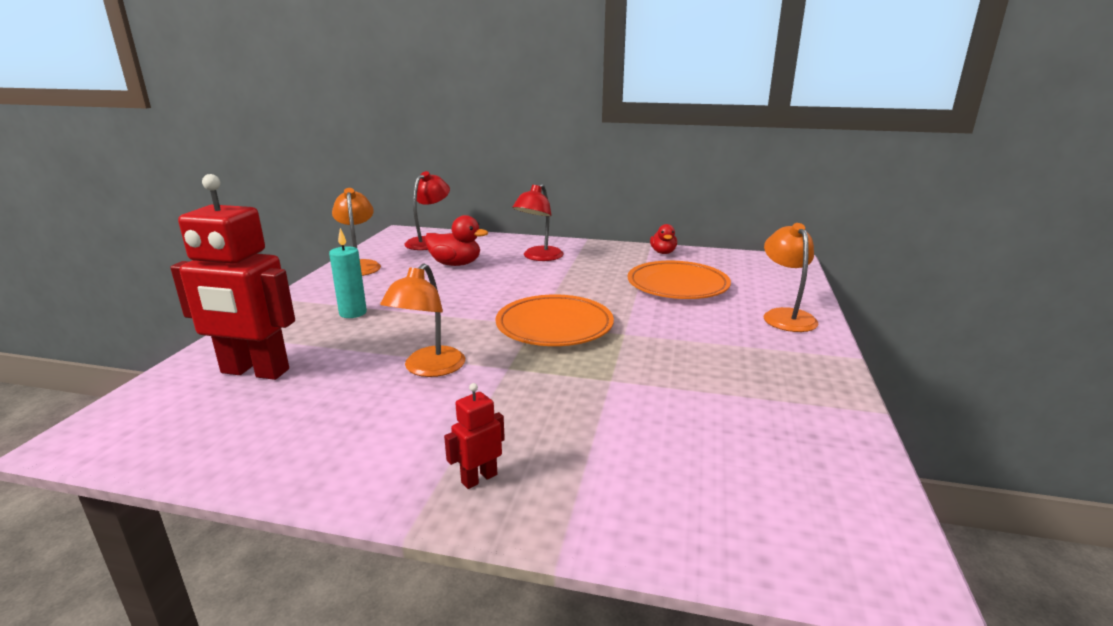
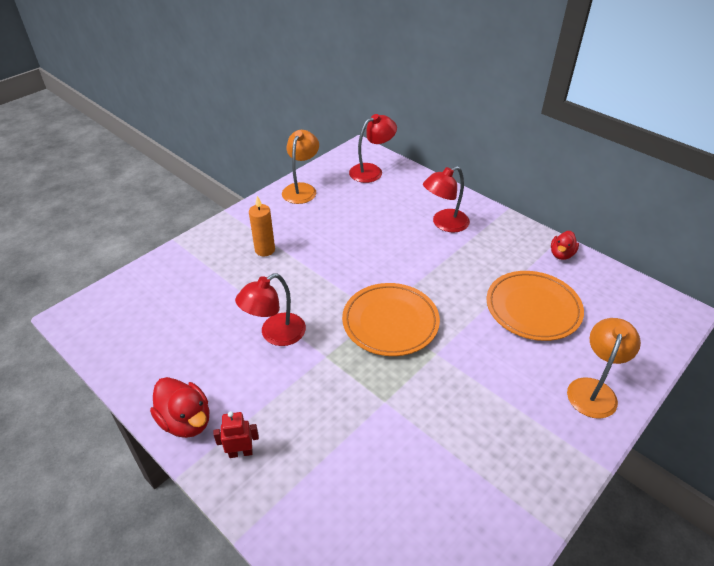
camera: 30 degrees right, 20 degrees up
red robot [170,174,295,380] -> none
turquoise candle [329,228,367,318] -> orange candle [249,196,275,257]
orange lamp [380,263,465,377] -> red lamp [235,273,306,346]
red duck [425,215,488,266] -> red duck moved to [150,377,210,438]

